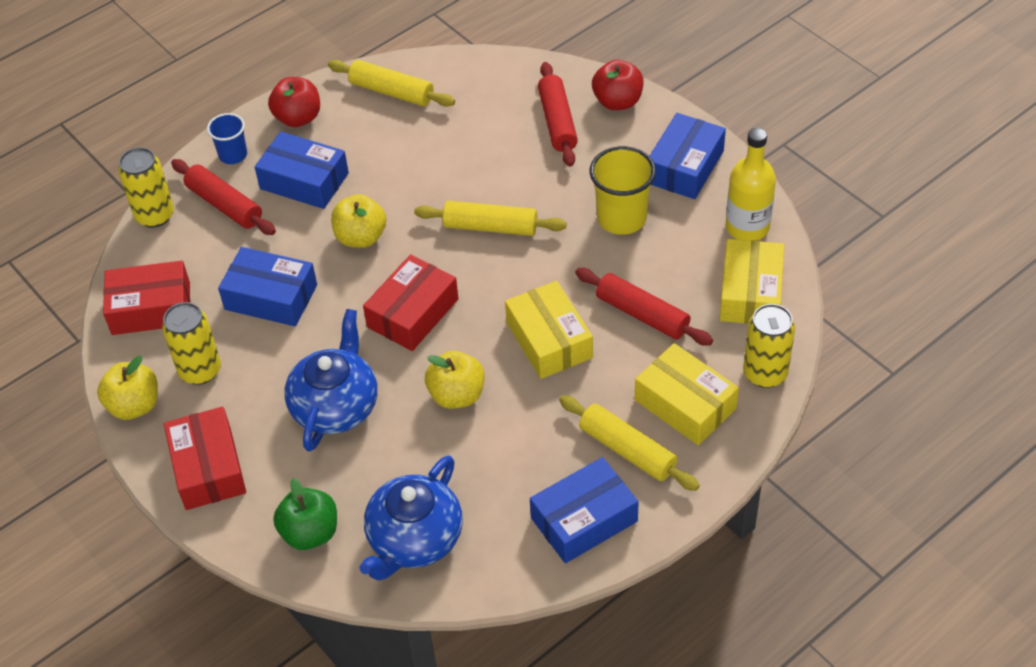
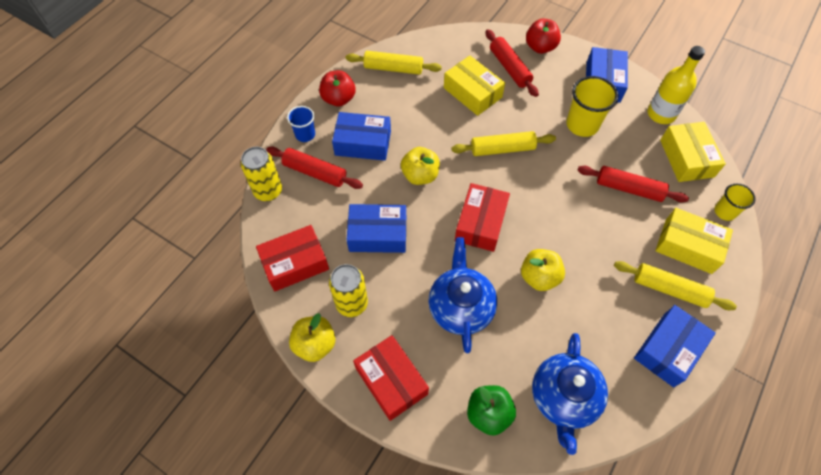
camera: 20 degrees left, 10 degrees up
yellow box [505,281,593,379] -> yellow box moved to [444,56,505,116]
yellow can [743,304,795,388] -> yellow cup [714,183,756,221]

